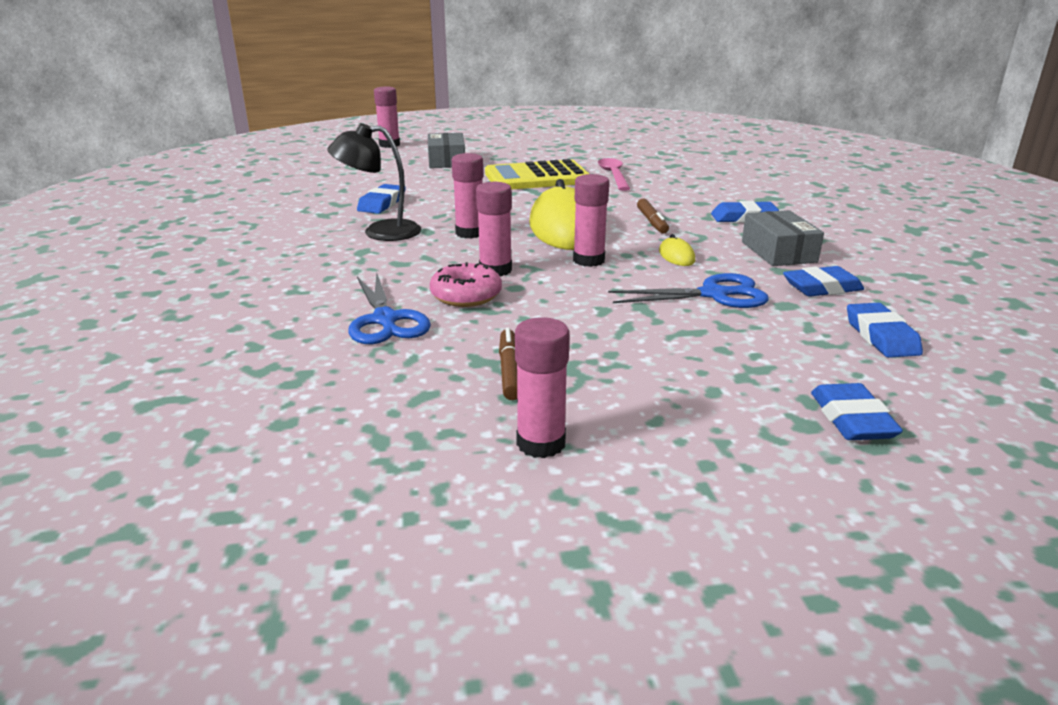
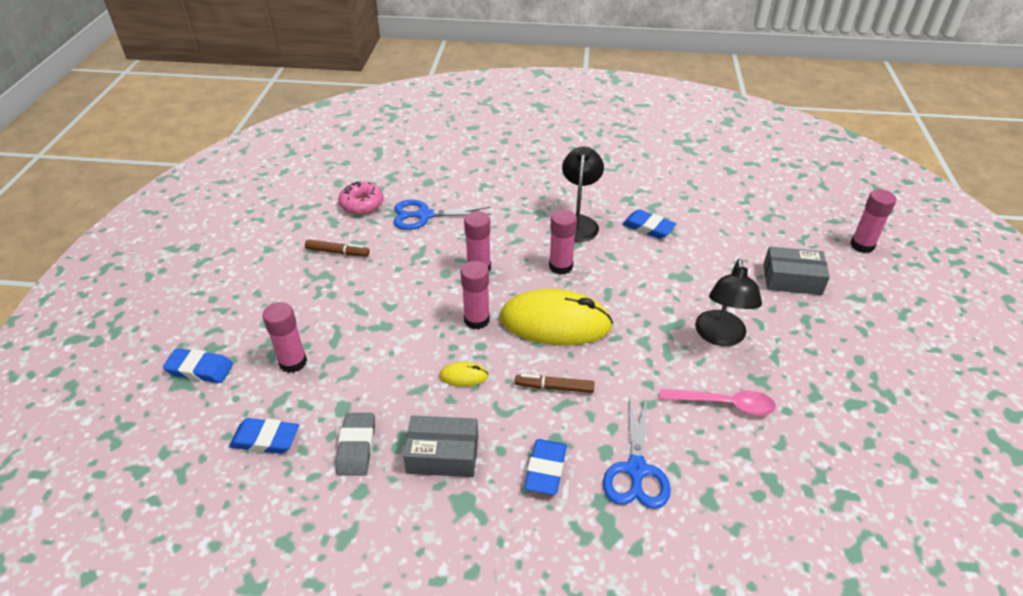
camera: 105 degrees right, 15 degrees up
pink donut [430,262,502,307] -> pink donut moved to [338,181,384,215]
yellow calculator [485,159,589,189] -> black lamp [695,259,762,346]
pink glue stick [515,317,570,458] -> pink glue stick moved to [262,302,307,373]
blue scissors [608,273,769,308] -> blue scissors moved to [603,394,671,509]
blue eraser [783,266,864,297] -> grey eraser [336,413,375,476]

